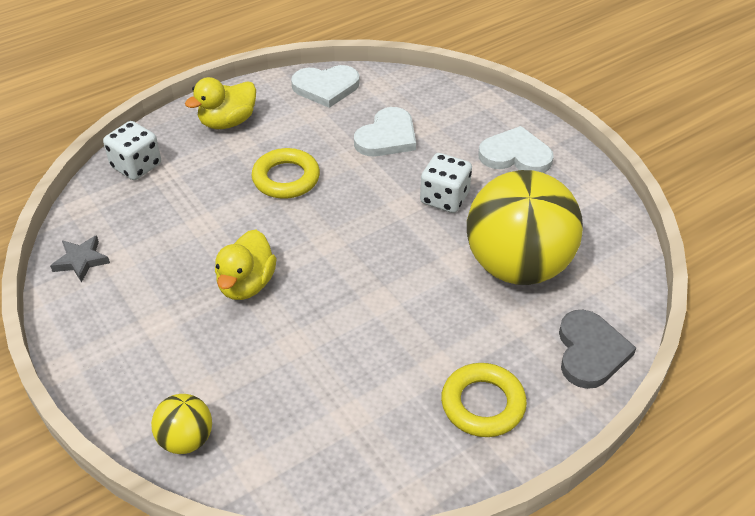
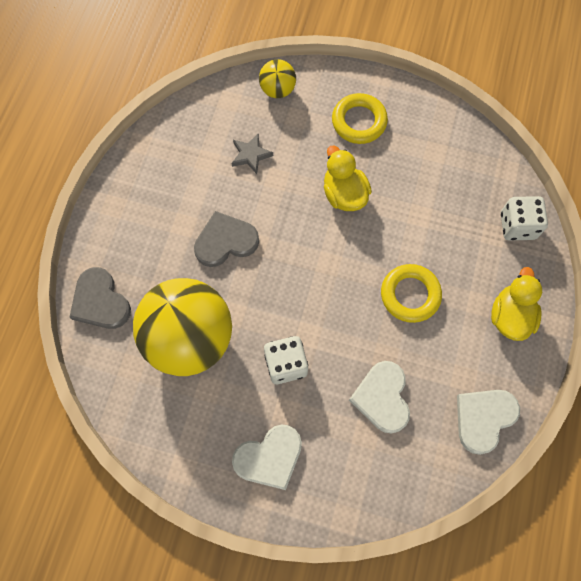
camera: 140 degrees right, 25 degrees up
grey star [50,235,110,283] -> grey star moved to [232,133,273,174]
yellow ring [441,363,527,437] -> yellow ring moved to [332,93,388,144]
none -> grey heart [194,211,259,267]

